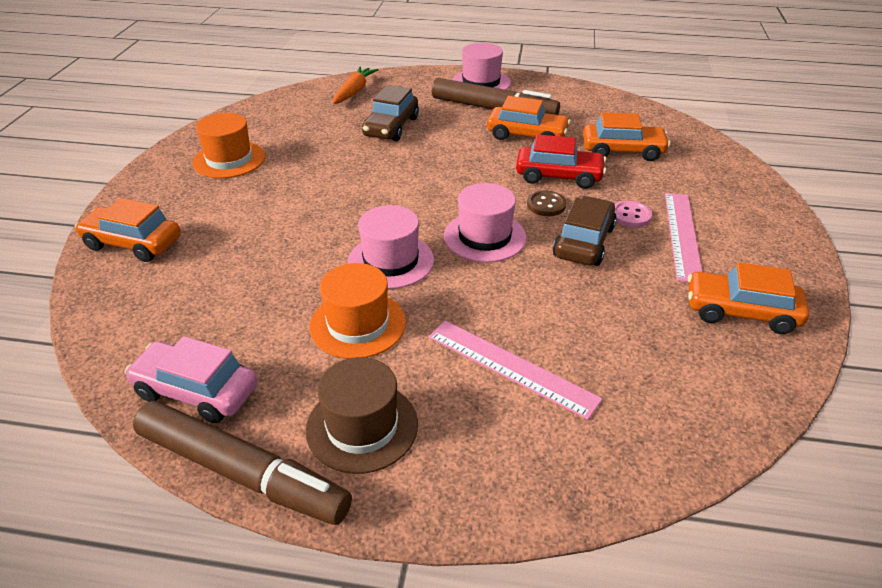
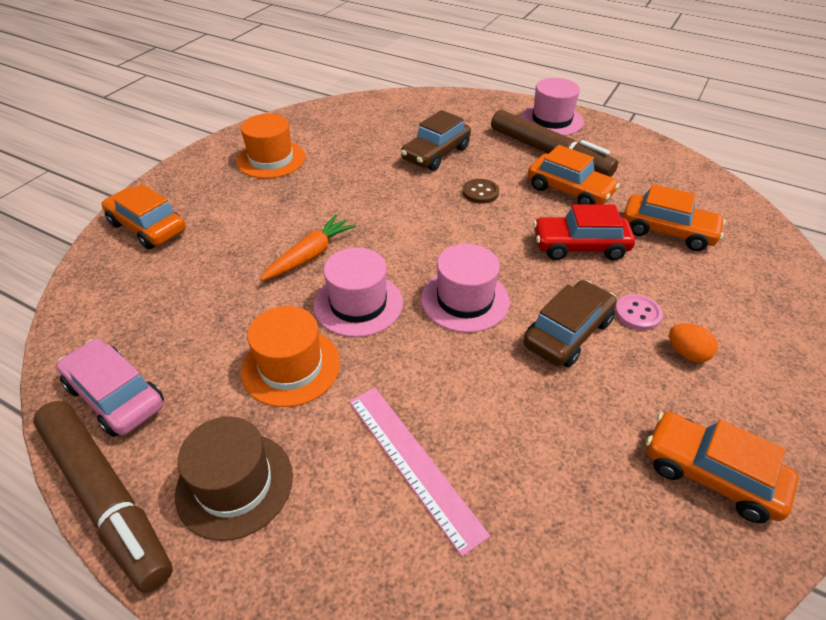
camera: 20 degrees right, 5 degrees up
orange carrot [333,67,379,104] -> orange carrot moved to [260,215,356,281]
red car [516,134,606,189] -> red car turned 150 degrees clockwise [533,204,635,260]
brown button [527,190,566,216] -> brown button moved to [463,179,499,204]
pink ruler [665,193,702,282] -> orange egg [669,323,718,363]

